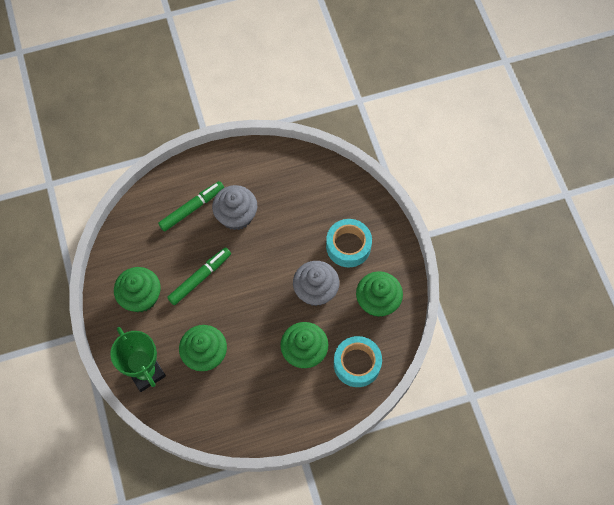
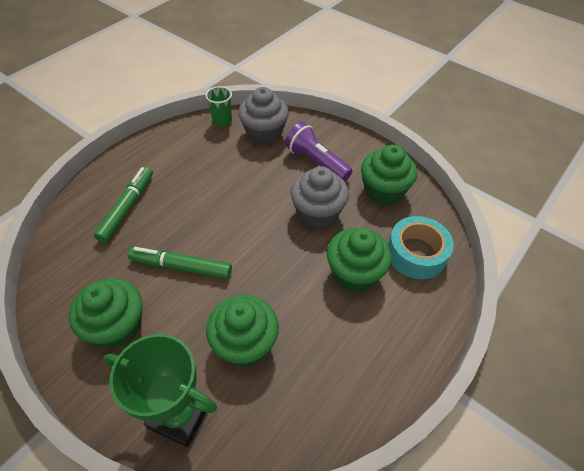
camera: 35 degrees left, 15 degrees down
green marker [167,247,231,305] -> green marker turned 90 degrees counterclockwise [127,247,232,279]
grey cupcake [212,185,257,230] -> grey cupcake moved to [238,87,289,145]
turquoise tape [326,219,372,267] -> purple flashlight [285,122,352,181]
none -> green cup [205,86,232,127]

